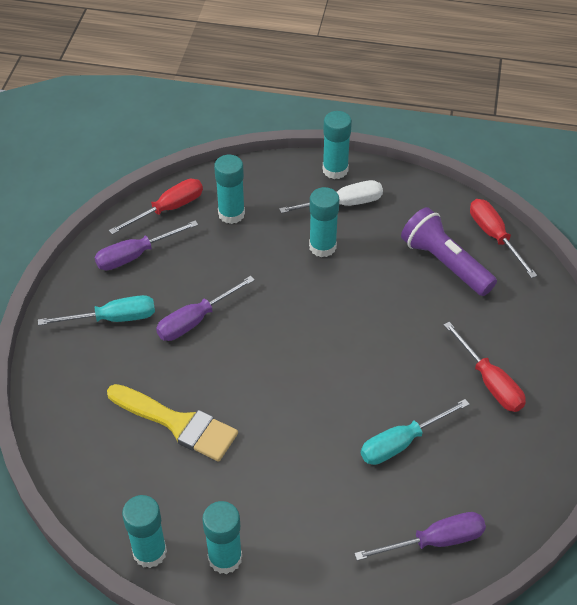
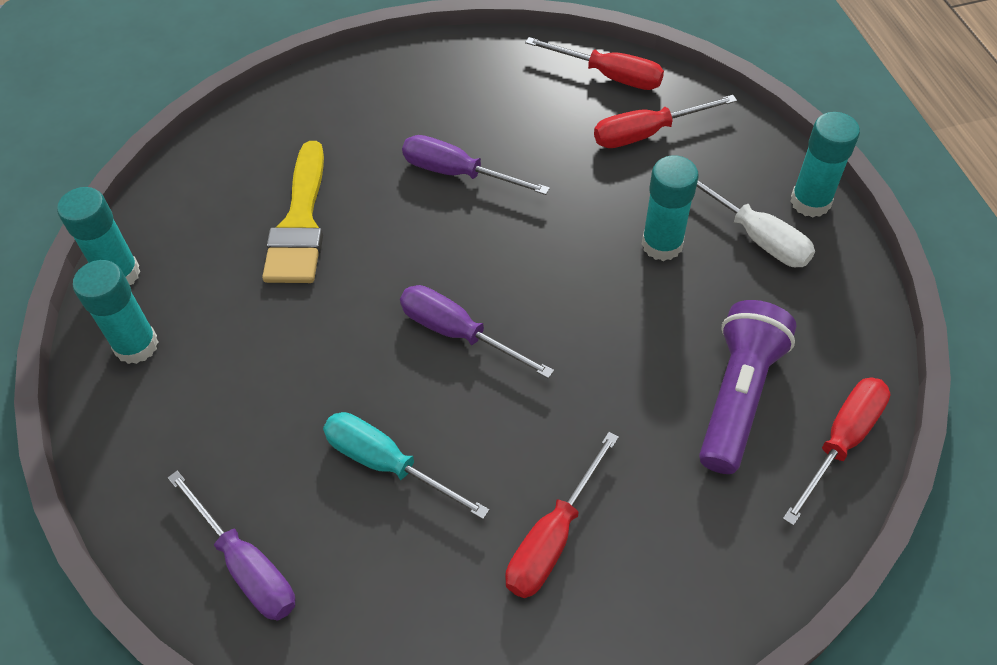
camera: 65 degrees right, 5 degrees up
turquoise screwdriver [38,295,155,326] -> none
purple screwdriver [95,220,198,270] -> purple screwdriver moved to [400,285,554,379]
turquoise glue stick [214,155,245,224] -> red screwdriver [594,95,737,148]

